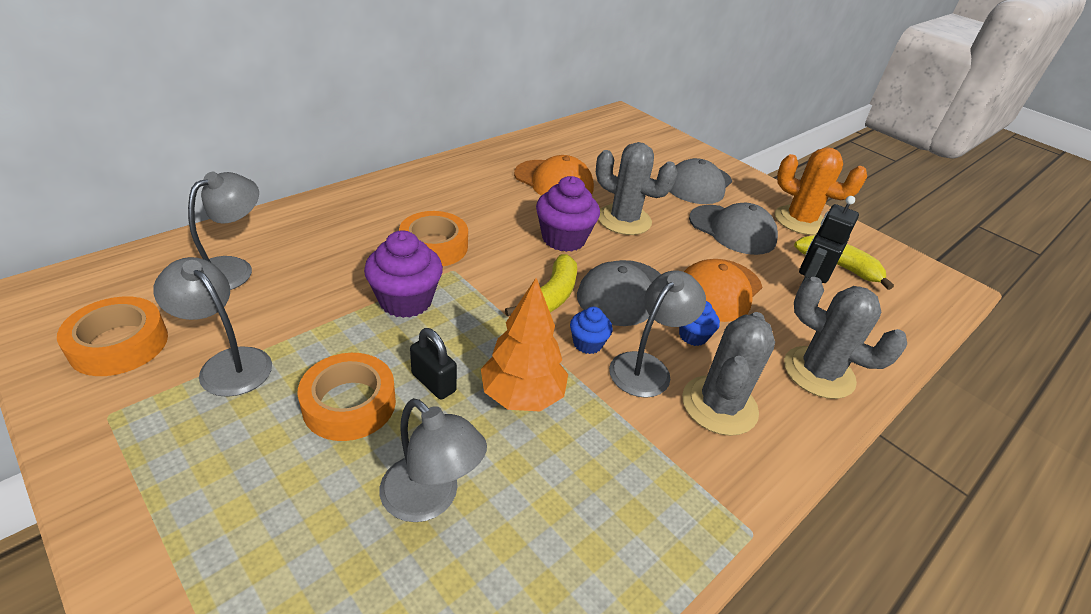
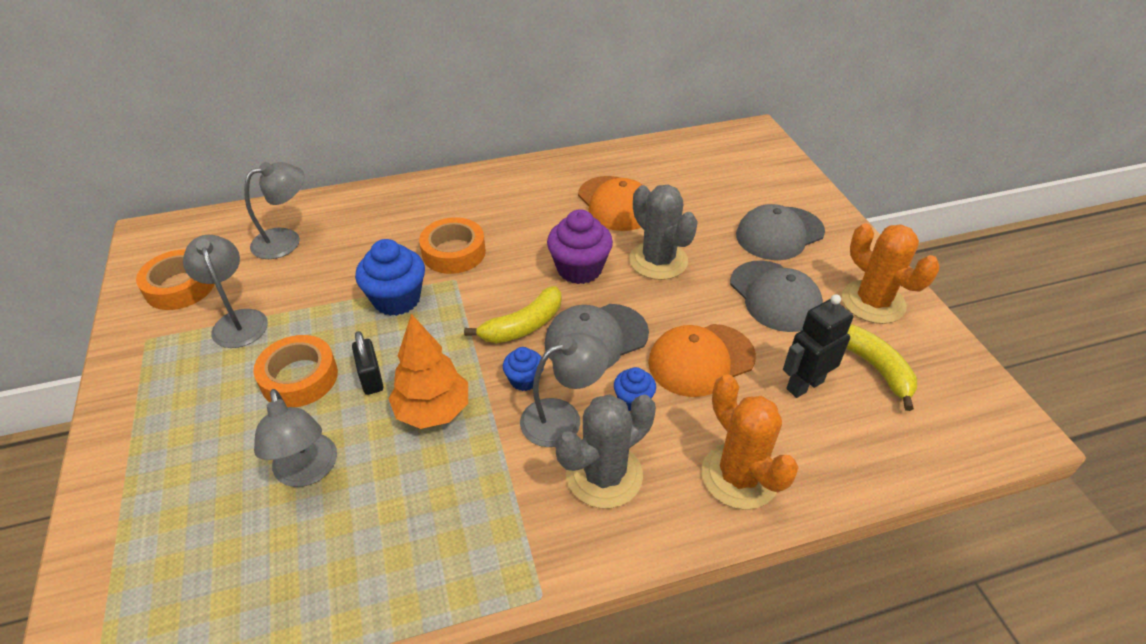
camera: 30 degrees right, 5 degrees up
purple cupcake [364,230,443,318] -> blue cupcake [355,239,425,316]
grey cactus [784,277,907,399] -> orange cactus [701,374,799,510]

